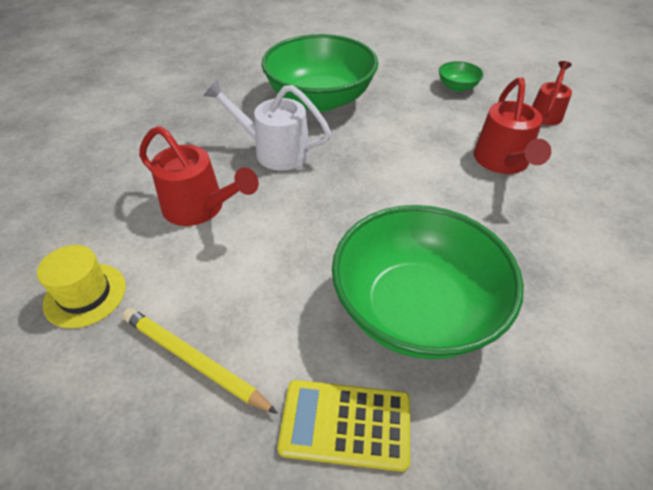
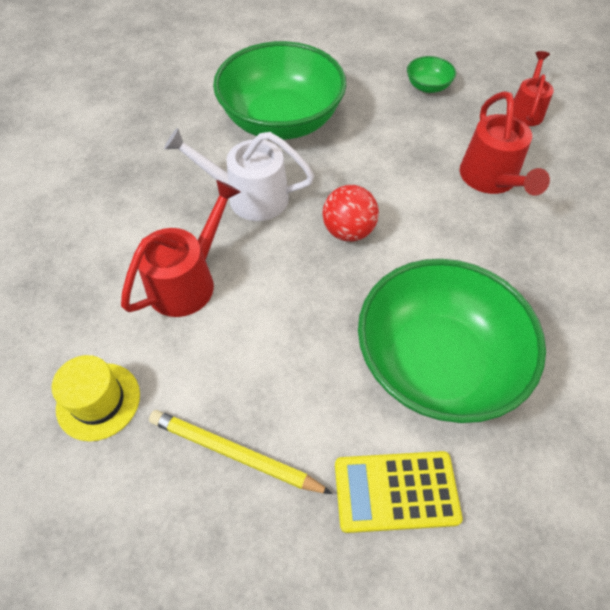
camera: 10 degrees left, 10 degrees up
red watering can [139,126,259,226] -> red watering can turned 75 degrees counterclockwise [121,180,240,317]
none -> red ball [322,185,379,242]

